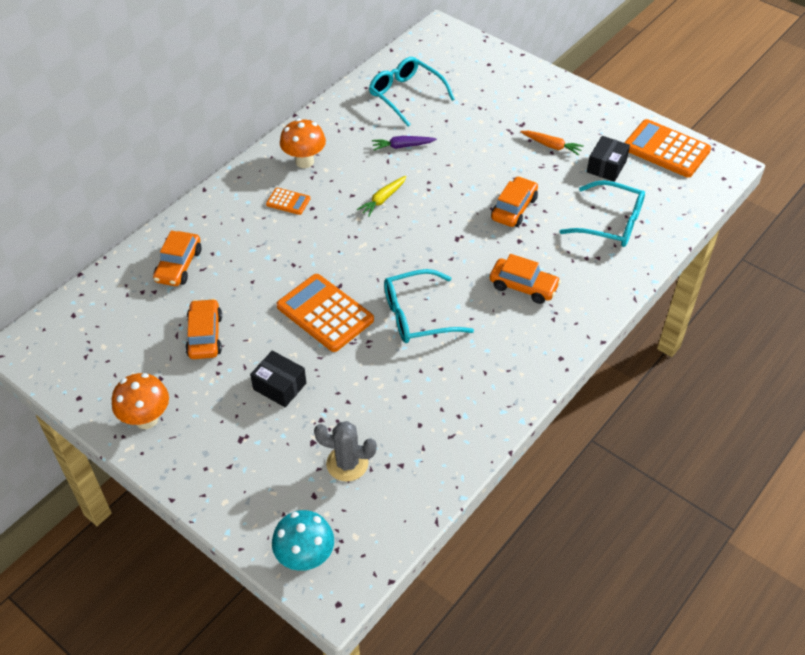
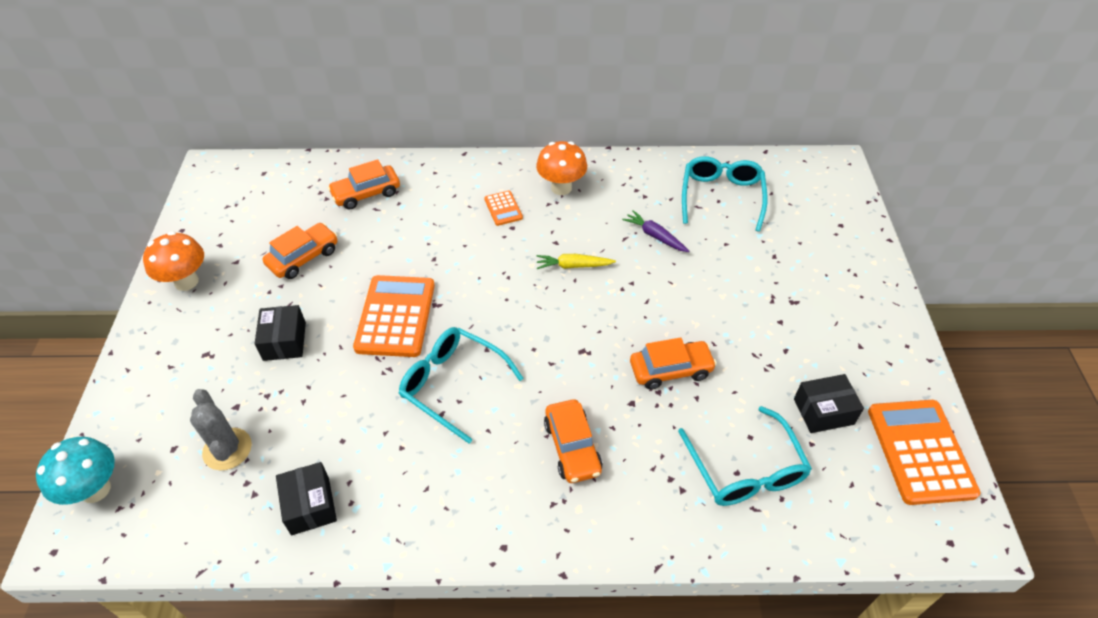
camera: 50 degrees right, 0 degrees up
orange carrot [520,131,584,155] -> none
none -> black box [276,462,337,535]

